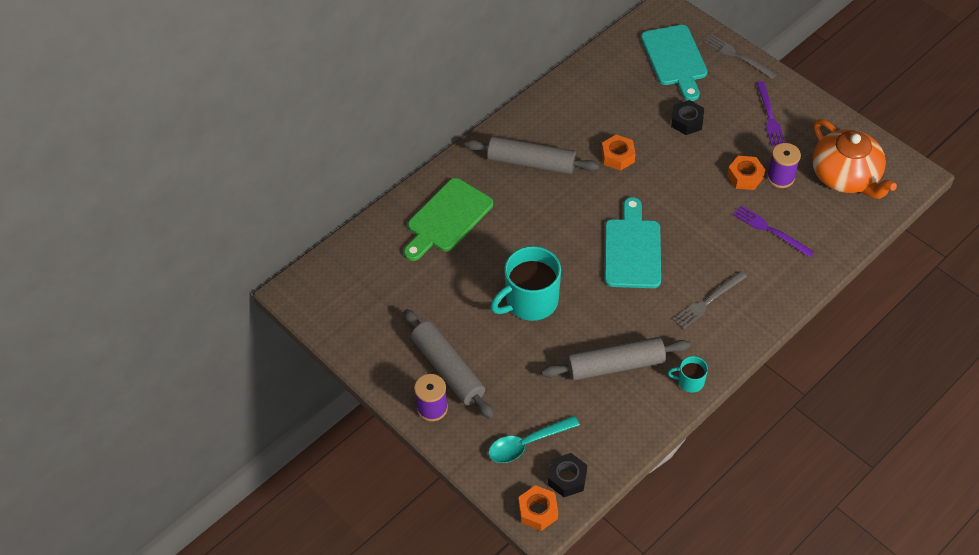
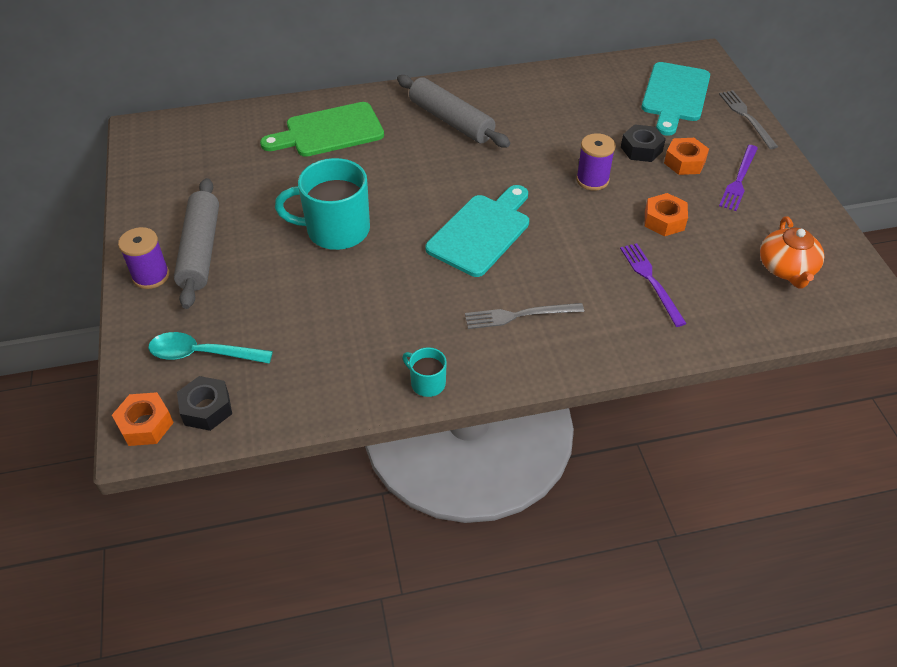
camera: 30 degrees right, 5 degrees down
grey rolling pin [541,337,690,381] -> none
orange nut [601,135,636,171] -> orange nut moved to [664,138,709,175]
purple spool [767,143,801,188] -> purple spool moved to [576,133,616,191]
orange teapot [812,119,897,199] -> orange teapot [760,216,824,288], size x0.65

